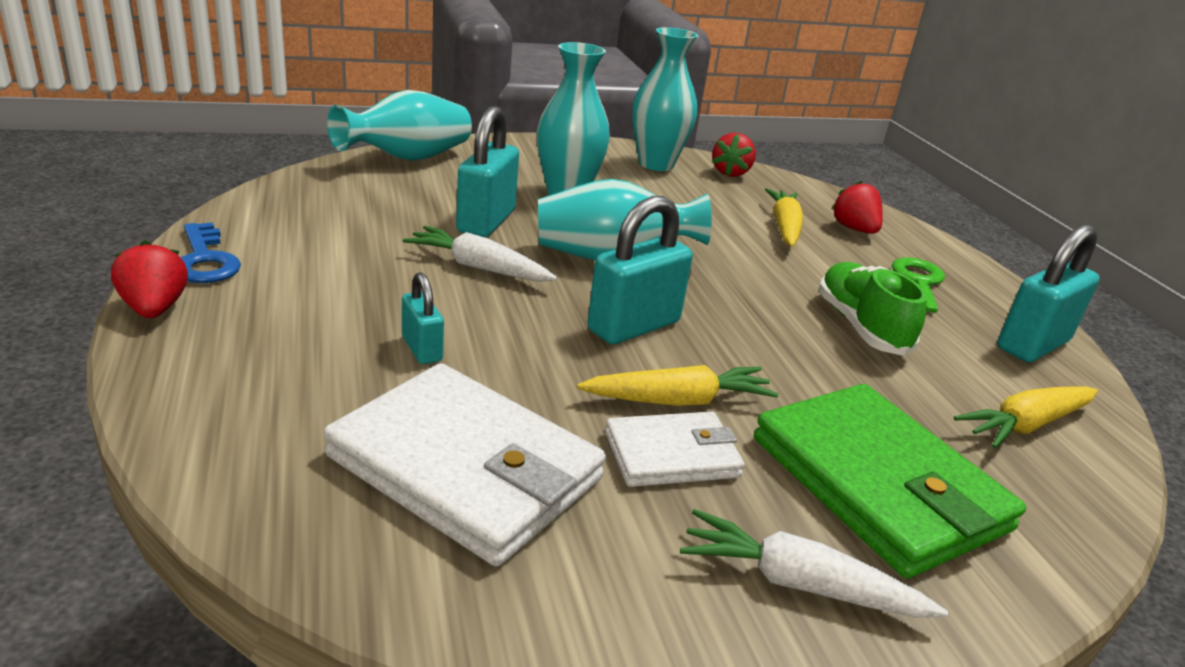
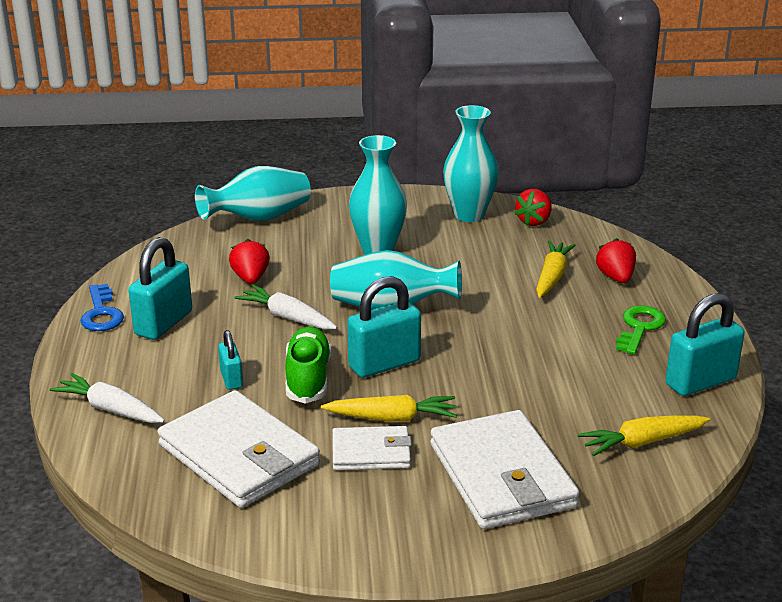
camera: 15 degrees right, 0 degrees up
red strawberry [111,240,188,318] -> red strawberry moved to [229,239,270,284]
turquoise padlock [456,106,519,237] -> turquoise padlock moved to [128,237,192,340]
white carrot [680,509,948,618] -> white carrot moved to [50,373,165,423]
green wallet [754,384,1026,578] -> white wallet [430,410,579,529]
green shoe [818,262,927,356] -> green shoe moved to [285,327,331,404]

